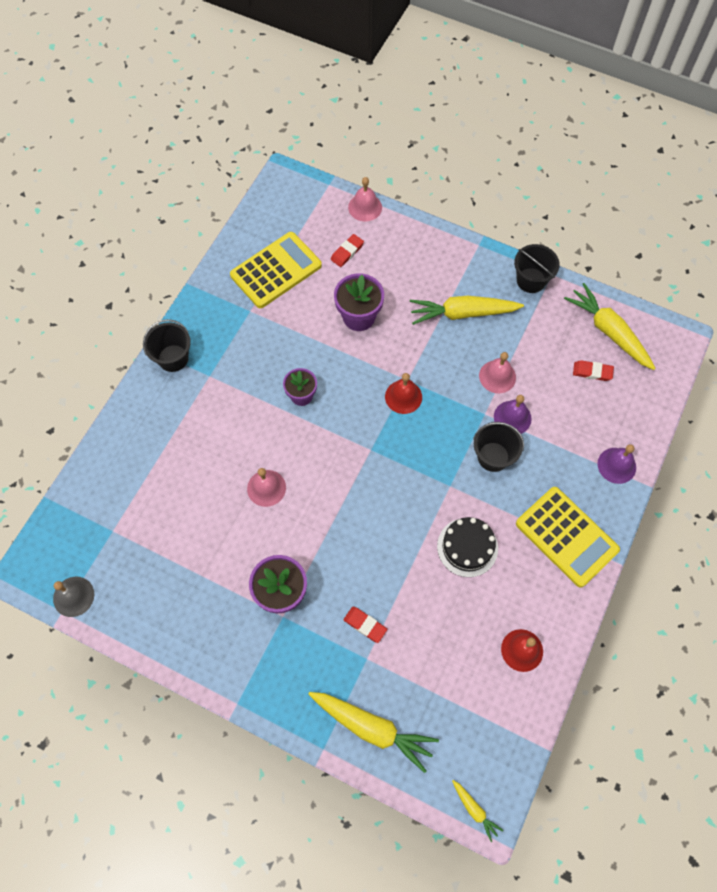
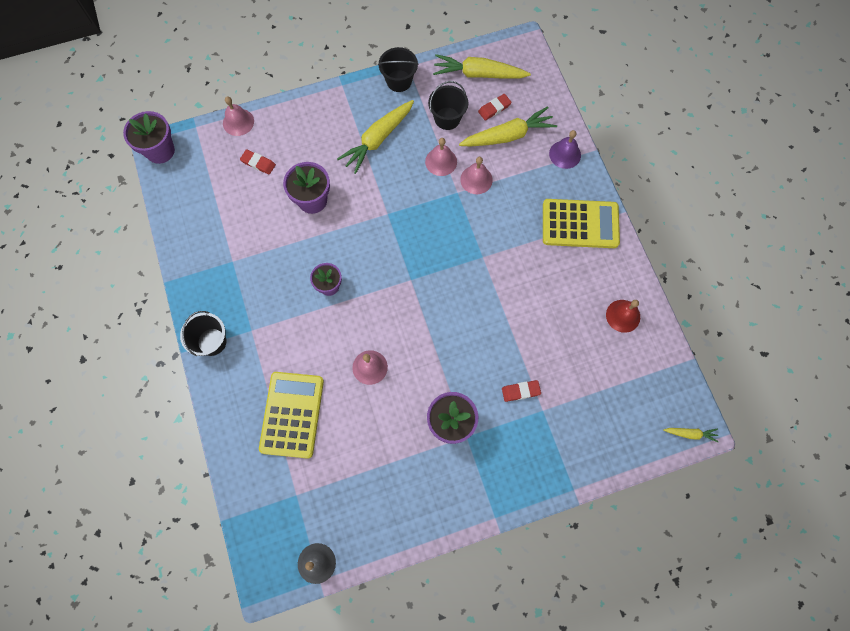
camera: 45 degrees left, 5 degrees up
yellow calculator [230,232,322,308] -> yellow calculator moved to [259,372,324,459]
yellow carrot [308,692,439,773] -> yellow carrot moved to [459,106,557,146]
red eraser [331,234,364,267] -> red eraser turned 60 degrees counterclockwise [240,149,276,175]
red bell [385,373,422,414] -> none
black cake [437,517,498,577] -> none
black bucket [473,422,524,472] -> black bucket moved to [428,81,468,130]
purple bell [494,395,532,434] -> pink bell [460,157,493,194]
none -> purple flower pot [123,111,175,164]

